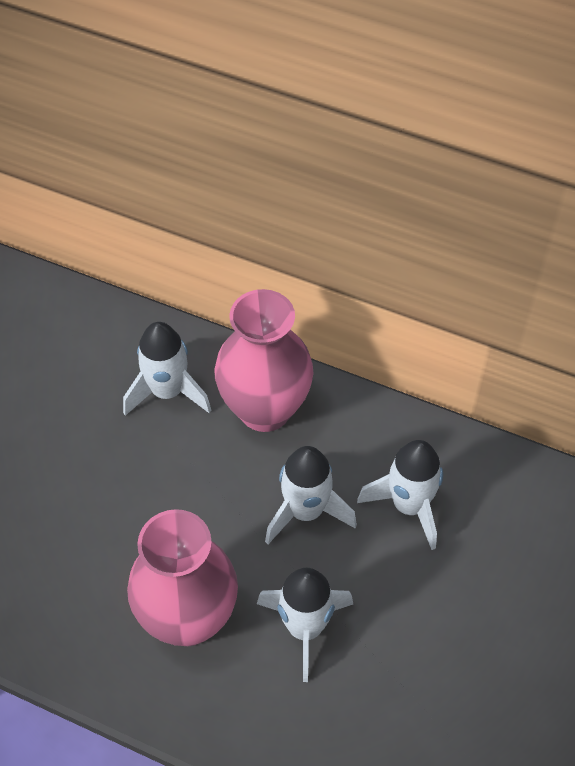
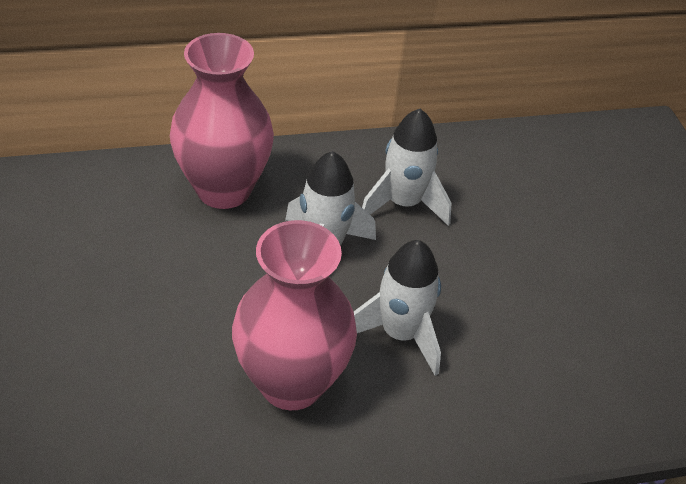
camera: 40 degrees left, 10 degrees down
white rocket [123,322,211,416] -> none

